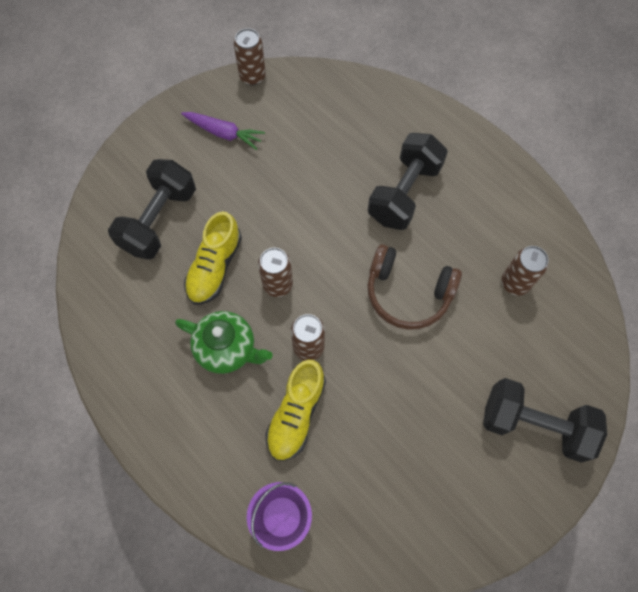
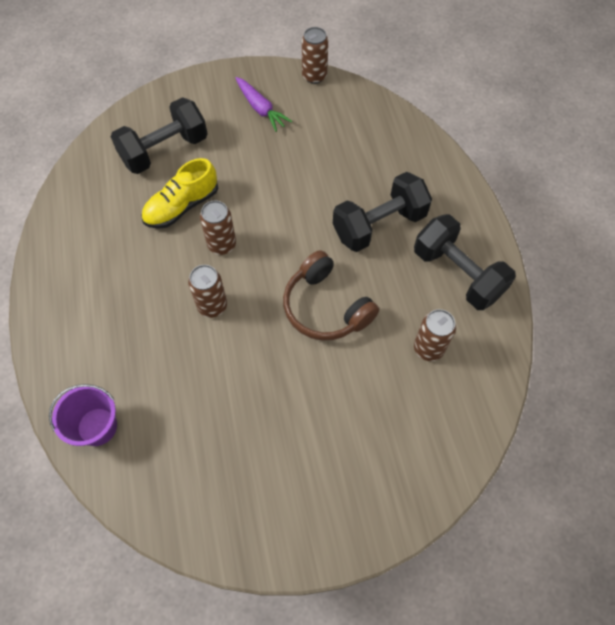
camera: 30 degrees right, 5 degrees down
green teapot [175,311,273,374] -> none
yellow shoe [265,359,326,461] -> none
black dumbbell [483,378,607,463] -> black dumbbell moved to [414,214,516,310]

